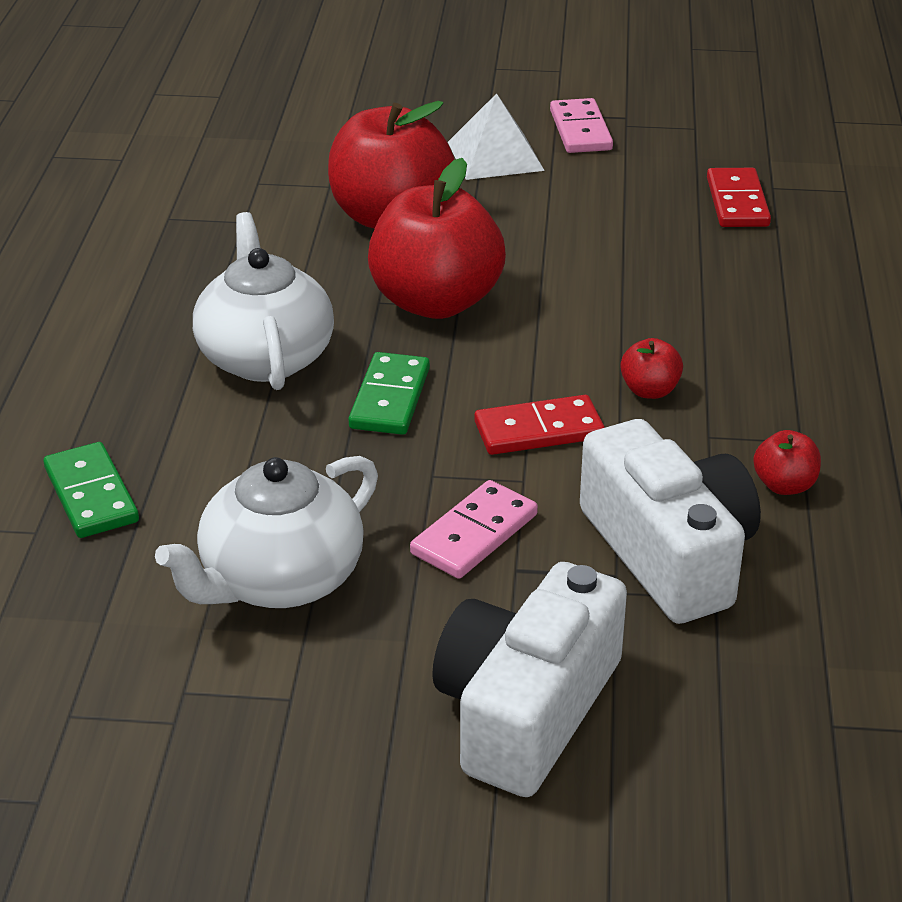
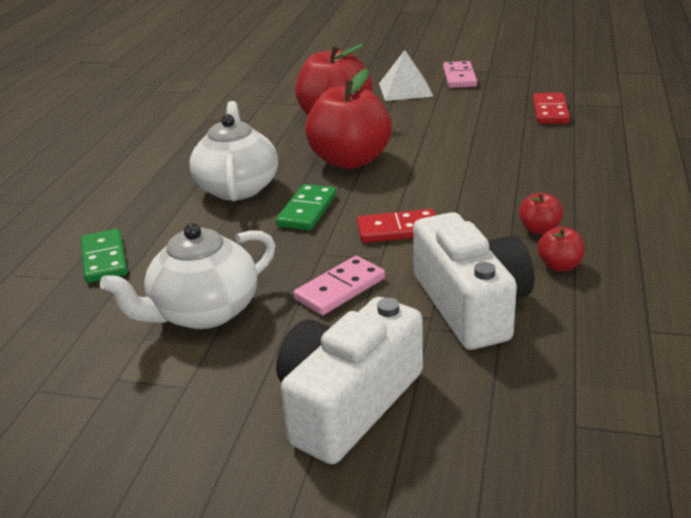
camera: 10 degrees right, 5 degrees down
red apple [620,338,683,399] -> red apple moved to [519,193,563,234]

